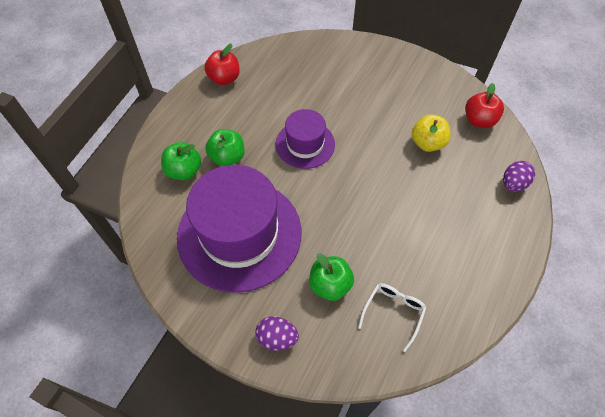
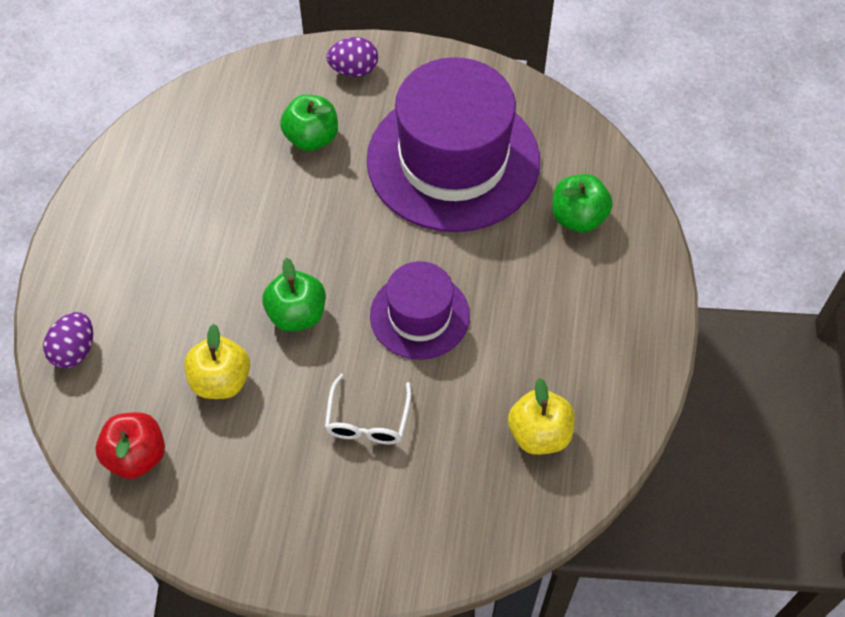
camera: 160 degrees right, 0 degrees up
red apple [204,44,240,85] -> none
green apple [206,129,245,166] -> green apple moved to [262,258,325,332]
white glasses [358,283,427,352] -> white glasses moved to [325,374,411,444]
none -> yellow apple [508,378,575,455]

